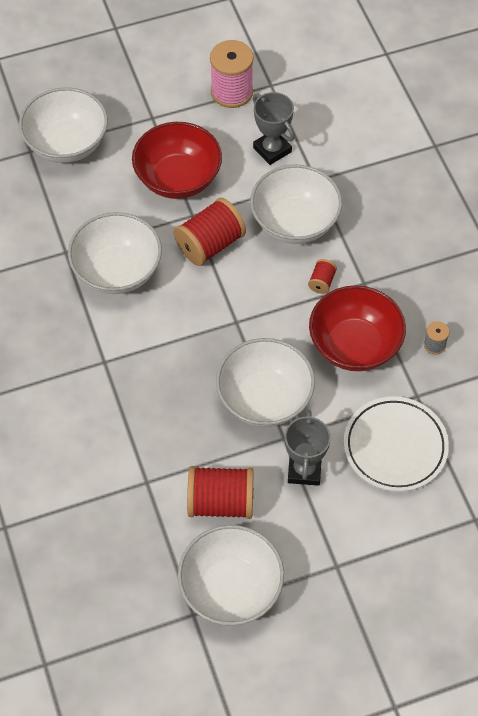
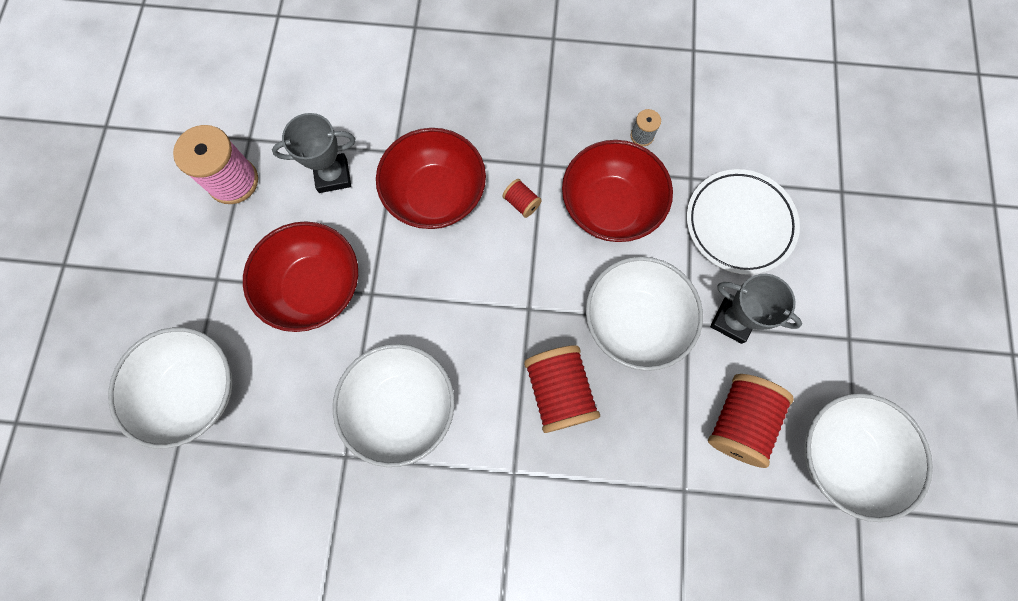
camera: 65 degrees left, 15 degrees up
red spool [174,198,246,266] -> red spool moved to [524,345,600,433]
white bowl [250,164,342,244] -> red bowl [376,128,486,229]

